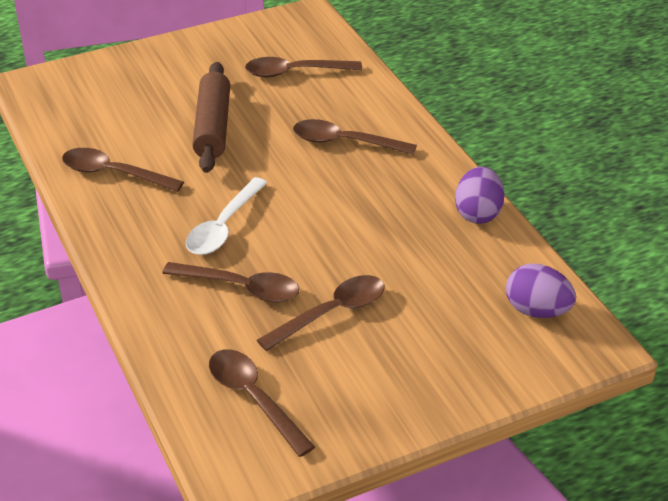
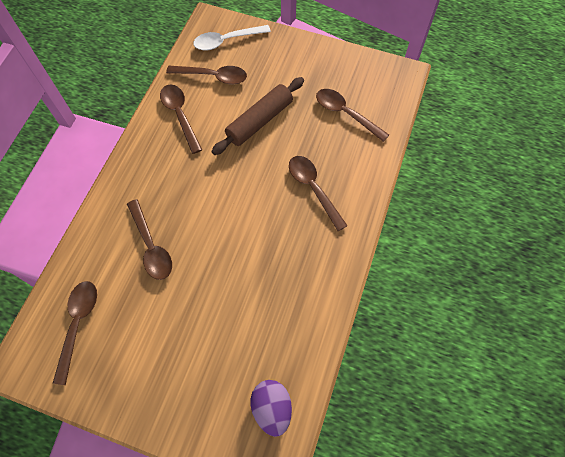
camera: 45 degrees right, 25 degrees up
white spoon [186,177,267,255] -> white spoon moved to [193,25,271,50]
brown spoon [257,275,385,351] -> brown spoon moved to [166,66,247,85]
purple egg [455,167,505,224] -> none

